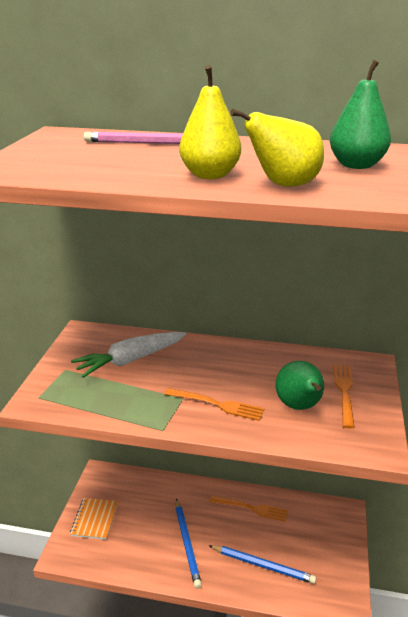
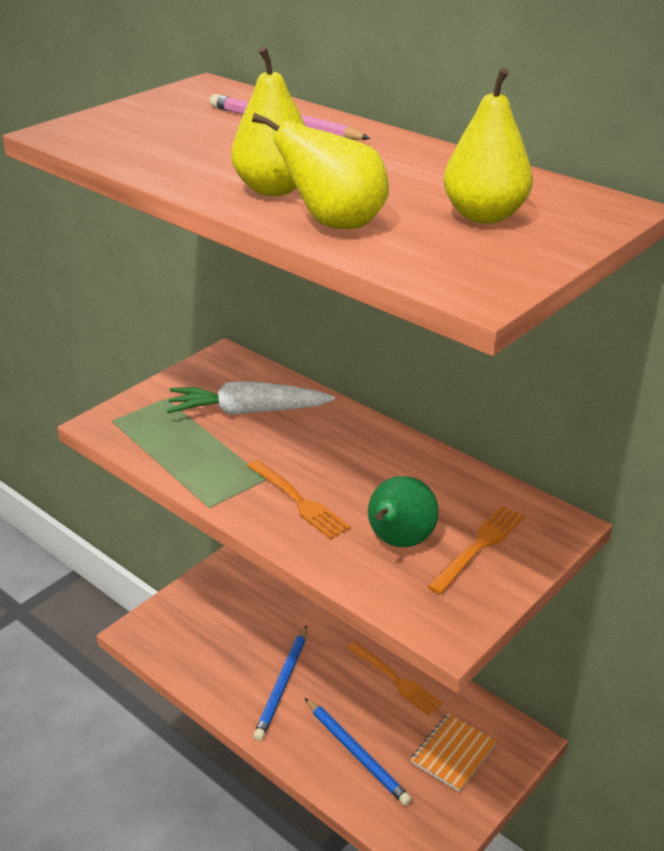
camera: 30 degrees right, 5 degrees up
orange notebook [70,498,118,540] -> orange notebook moved to [411,714,497,792]
green pear [330,60,391,169] -> yellow pear [444,68,533,224]

